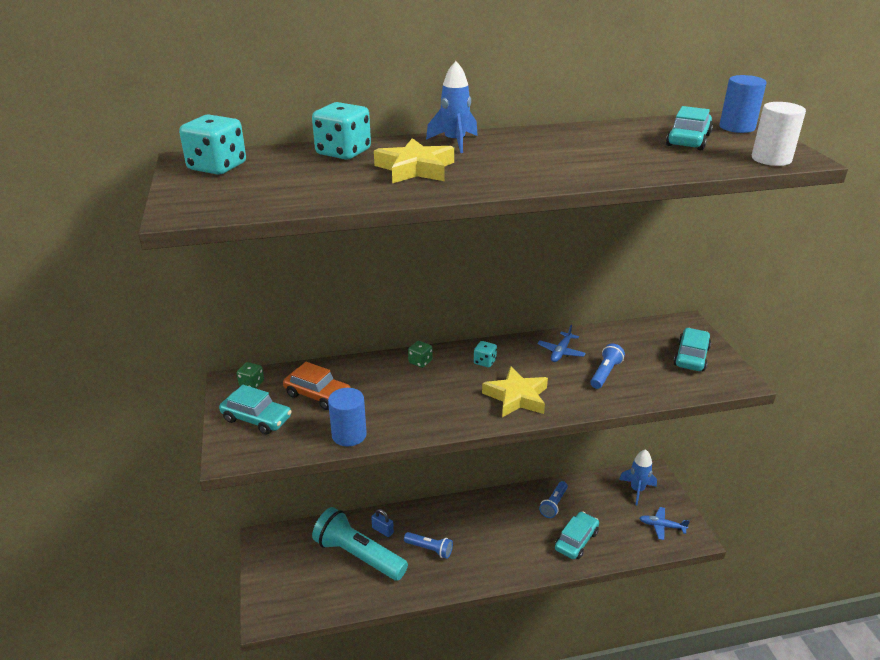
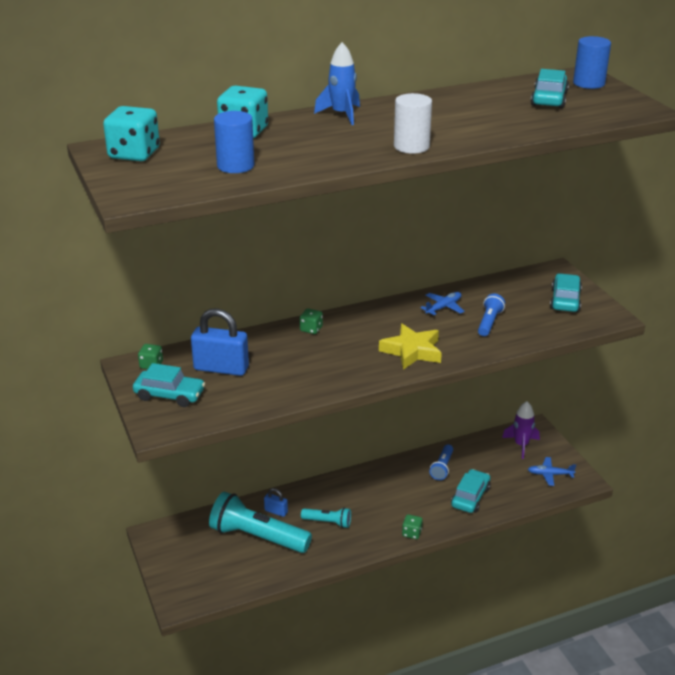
camera: 10 degrees left, 0 degrees up
orange car [283,362,351,410] -> blue padlock [191,308,249,376]
blue cylinder [328,388,367,446] -> blue cylinder moved to [214,111,255,173]
yellow star [374,138,454,184] -> none
blue flashlight [404,532,453,559] -> turquoise flashlight [301,507,351,528]
turquoise dice [474,341,497,367] -> none
blue plane [537,325,586,362] -> blue plane turned 150 degrees counterclockwise [420,292,464,315]
blue rocket [619,449,657,505] -> purple rocket [502,401,540,459]
white cylinder [752,102,806,166] -> white cylinder moved to [394,93,432,154]
none -> green dice [402,514,423,539]

